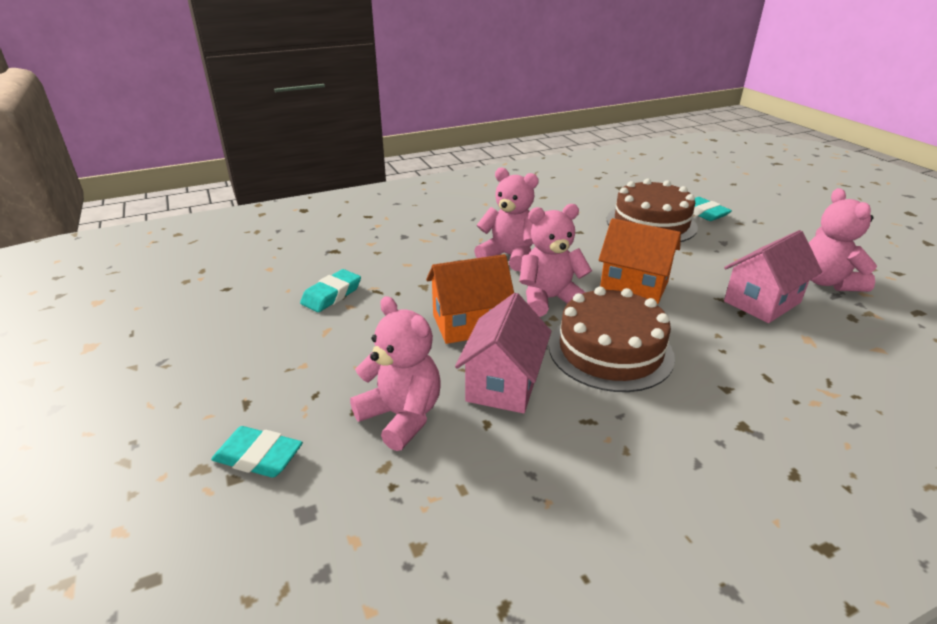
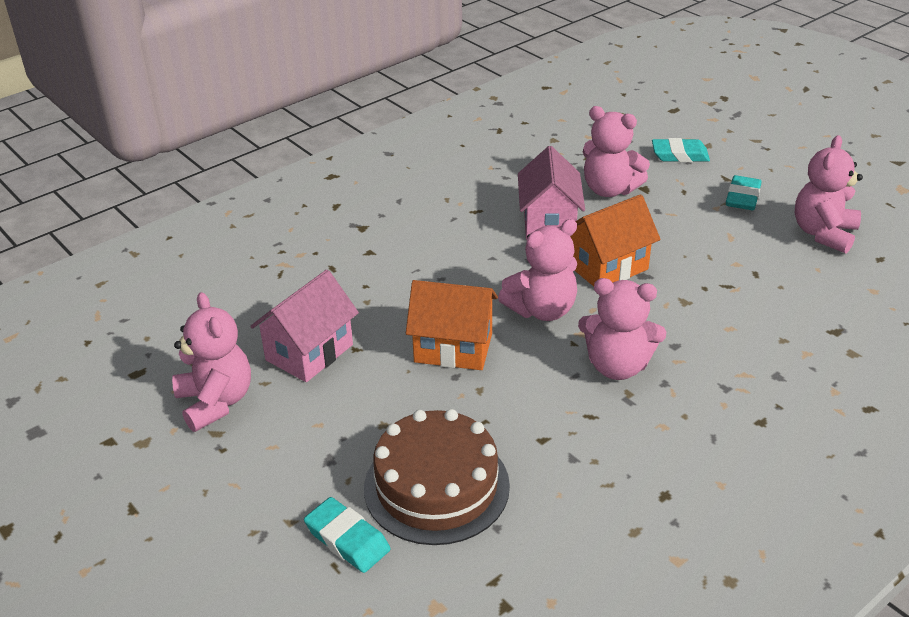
camera: 165 degrees right, 5 degrees up
turquoise eraser [300,269,361,312] -> turquoise eraser moved to [726,175,762,210]
brown cake [549,287,675,392] -> none
none -> pink teddy bear [795,135,863,253]

